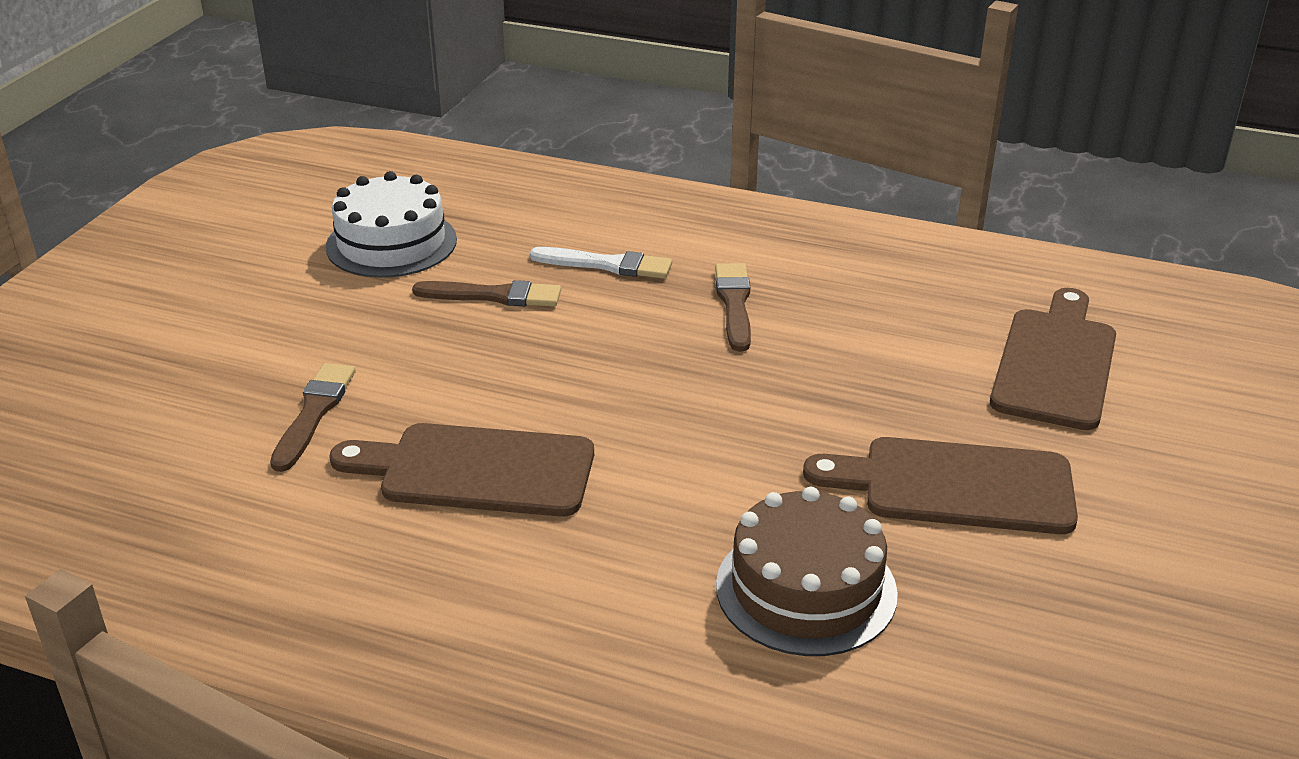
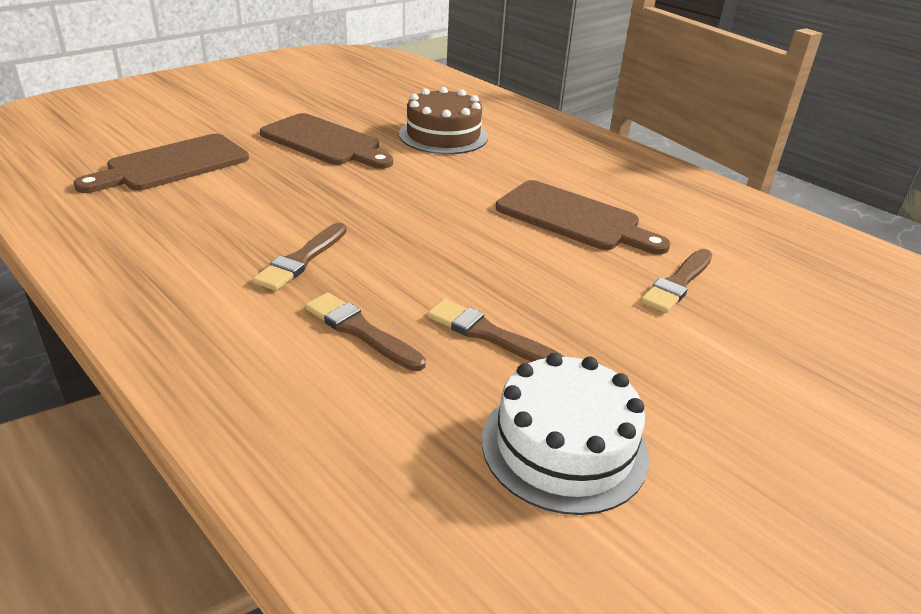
camera: 155 degrees left, 0 degrees up
white brush [530,247,672,279] -> brown brush [305,292,426,371]

